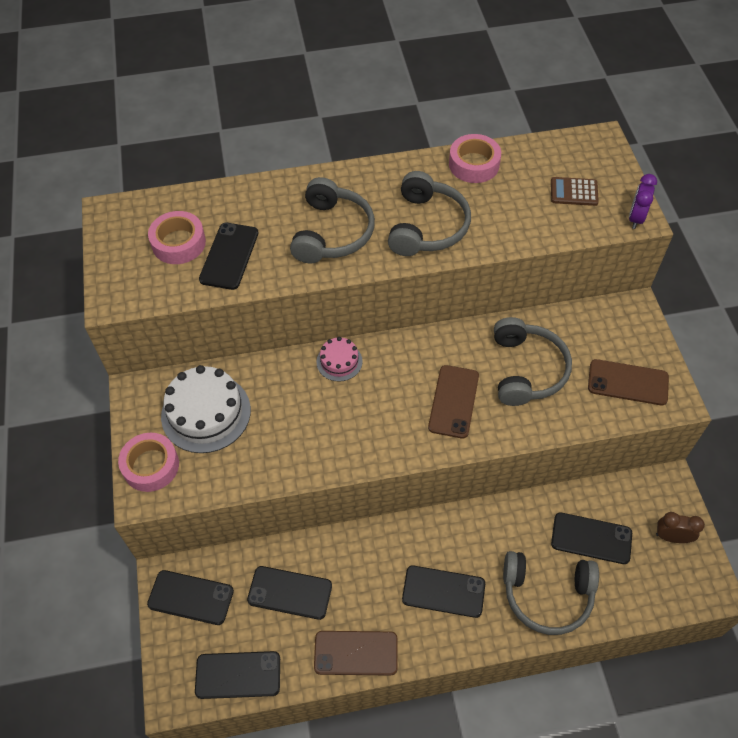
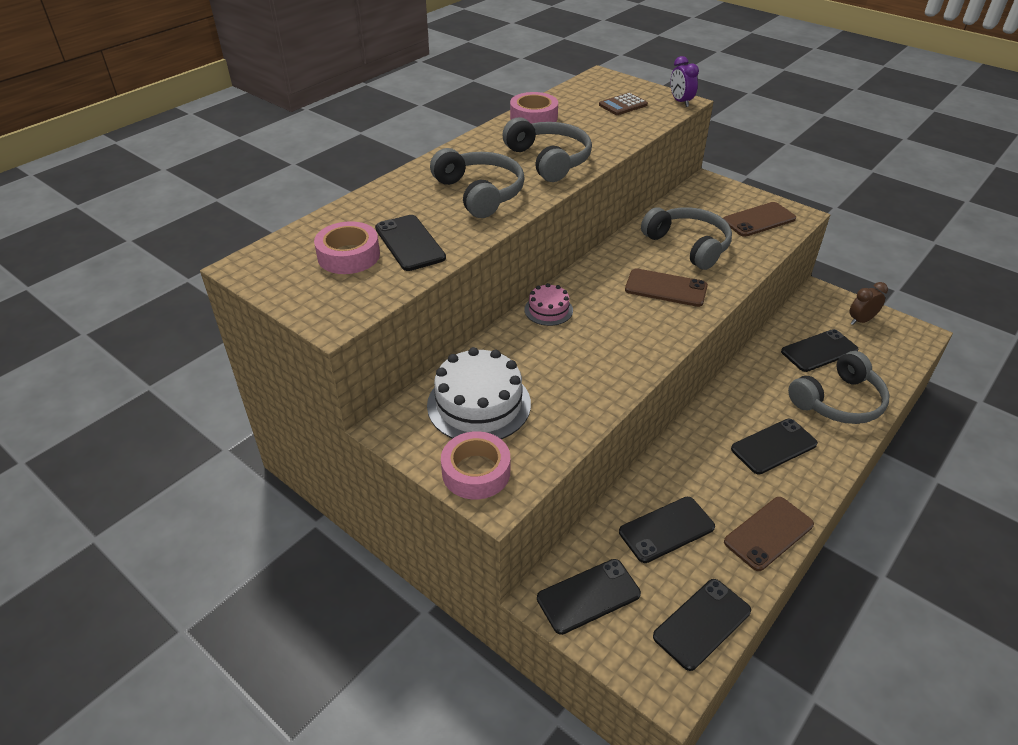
camera: 40 degrees left, 15 degrees down
brown phone [428,365,479,439] -> brown phone turned 45 degrees counterclockwise [625,268,708,307]

